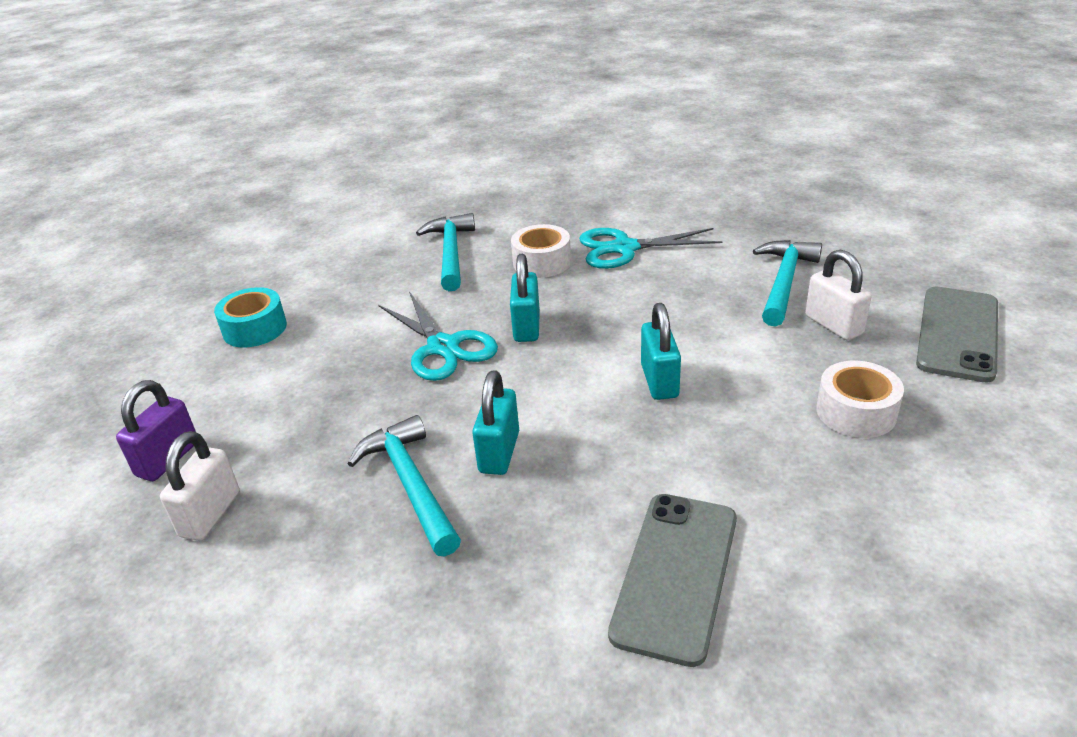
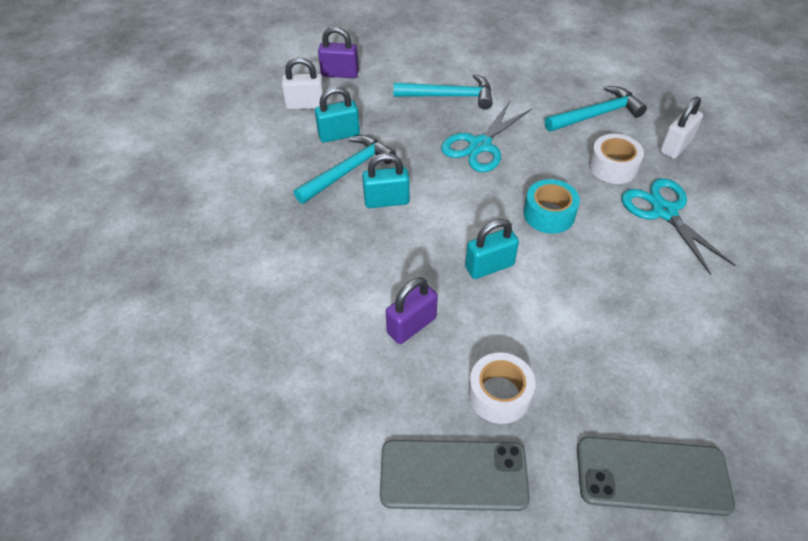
camera: 70 degrees right, 15 degrees up
turquoise tape [214,287,287,348] -> turquoise tape moved to [524,179,580,234]
turquoise padlock [510,254,540,342] -> turquoise padlock moved to [315,87,360,143]
grey phone [608,494,737,667] -> grey phone moved to [380,440,530,511]
turquoise hammer [753,240,822,327] -> turquoise hammer moved to [394,74,493,110]
white padlock [805,250,872,340] -> white padlock moved to [660,96,703,159]
none -> purple padlock [386,277,438,344]

